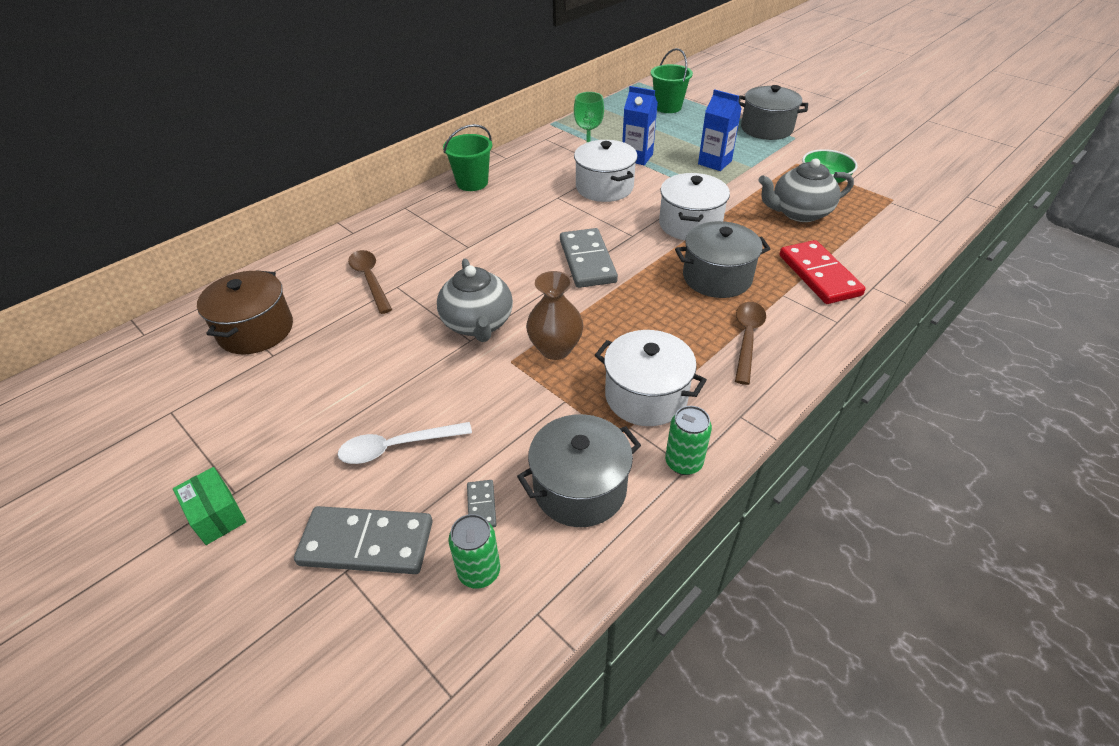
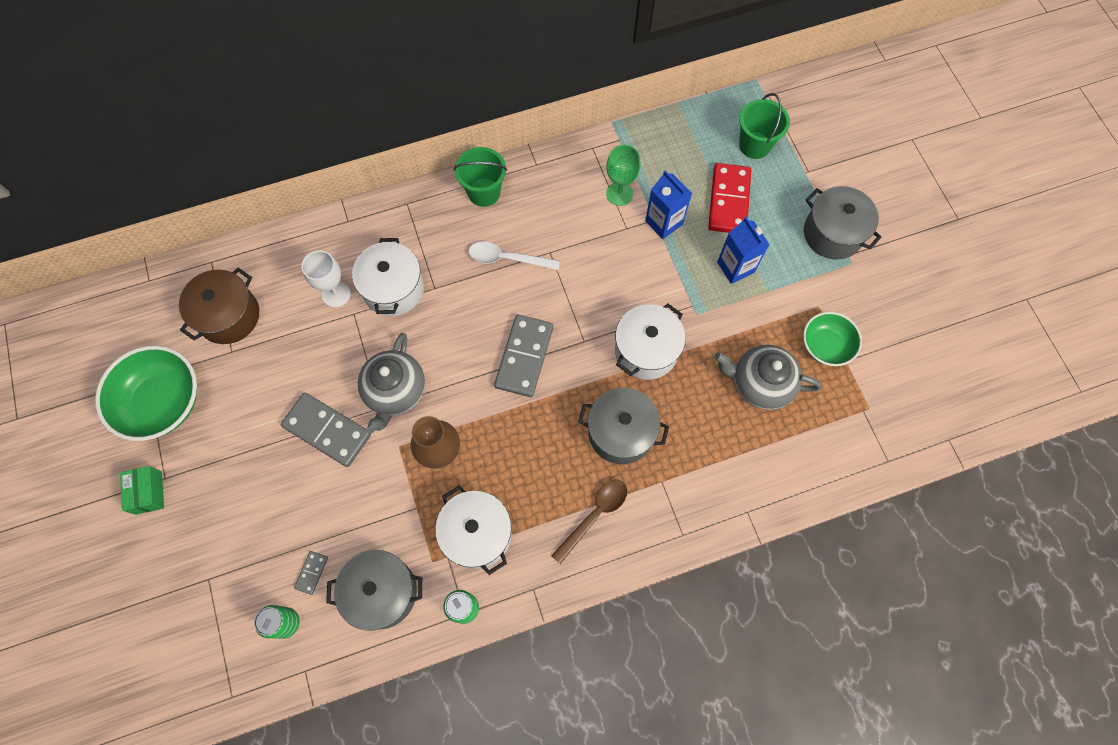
camera: 25 degrees right, 25 degrees up
grey domino [294,506,433,574] -> grey domino moved to [281,393,371,467]
white spoon [338,422,472,464] -> white spoon moved to [469,241,560,270]
brown spoon [348,250,392,314] -> white goblet [302,250,351,308]
white pot [574,140,638,202] -> white pot moved to [352,238,424,316]
red domino [779,240,866,304] -> red domino moved to [708,163,751,233]
none -> green bowl [95,346,197,441]

